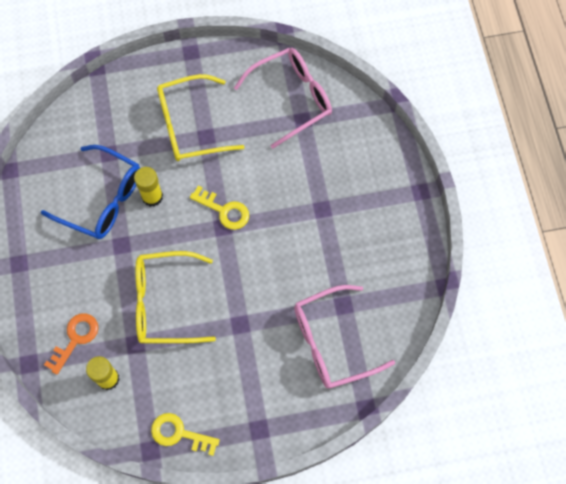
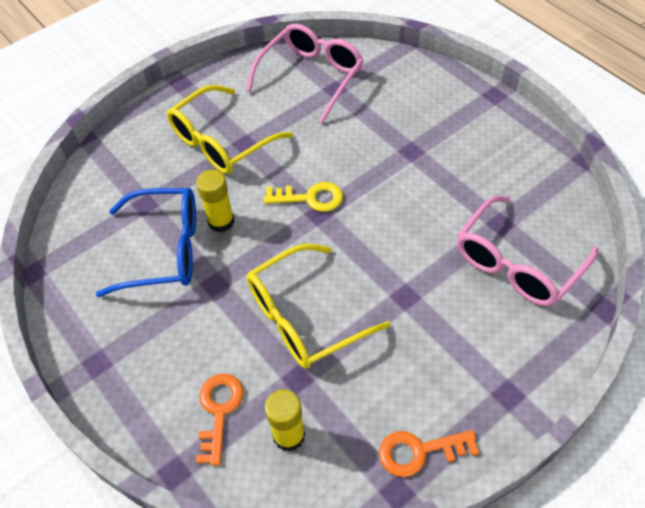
camera: 25 degrees left, 15 degrees down
yellow key [151,413,220,456] -> orange key [379,430,479,477]

